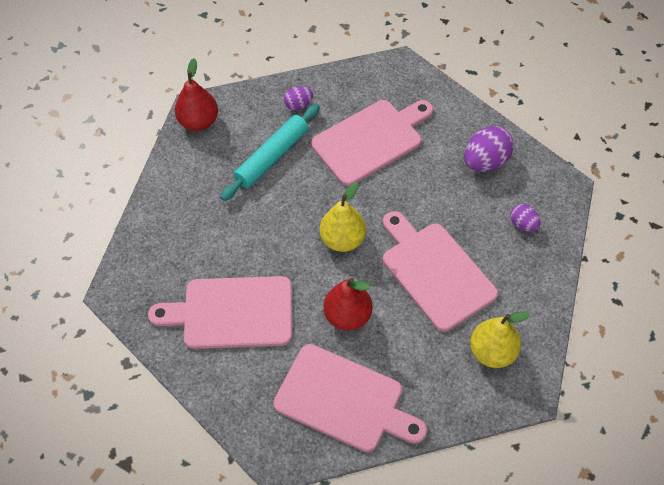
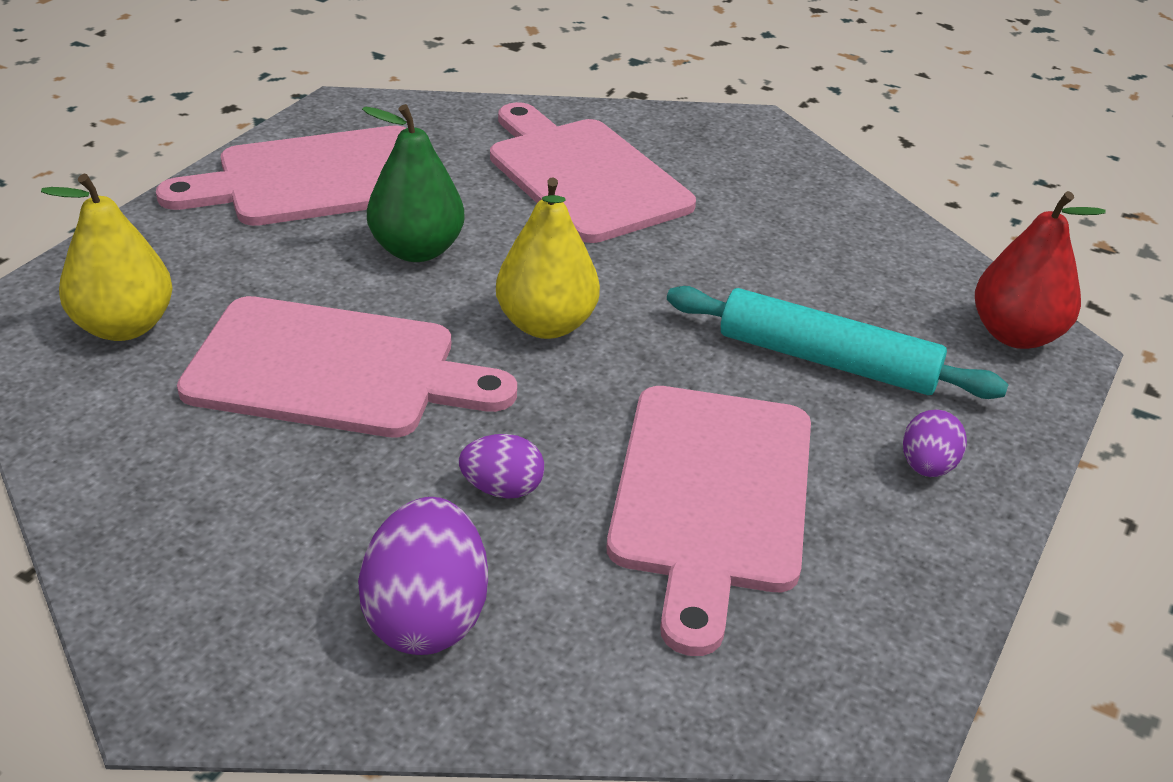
camera: 130 degrees right, 20 degrees down
pink cutting board [148,276,292,349] -> pink cutting board turned 75 degrees counterclockwise [490,102,696,243]
turquoise rolling pin [220,104,320,201] -> turquoise rolling pin turned 60 degrees counterclockwise [667,286,1009,399]
red pear [324,278,373,331] -> green pear [362,104,465,262]
purple egg [510,204,540,232] -> purple egg moved to [459,434,544,499]

